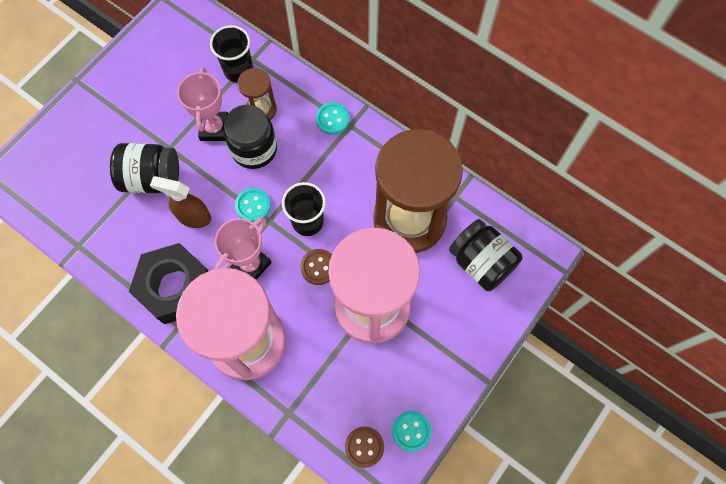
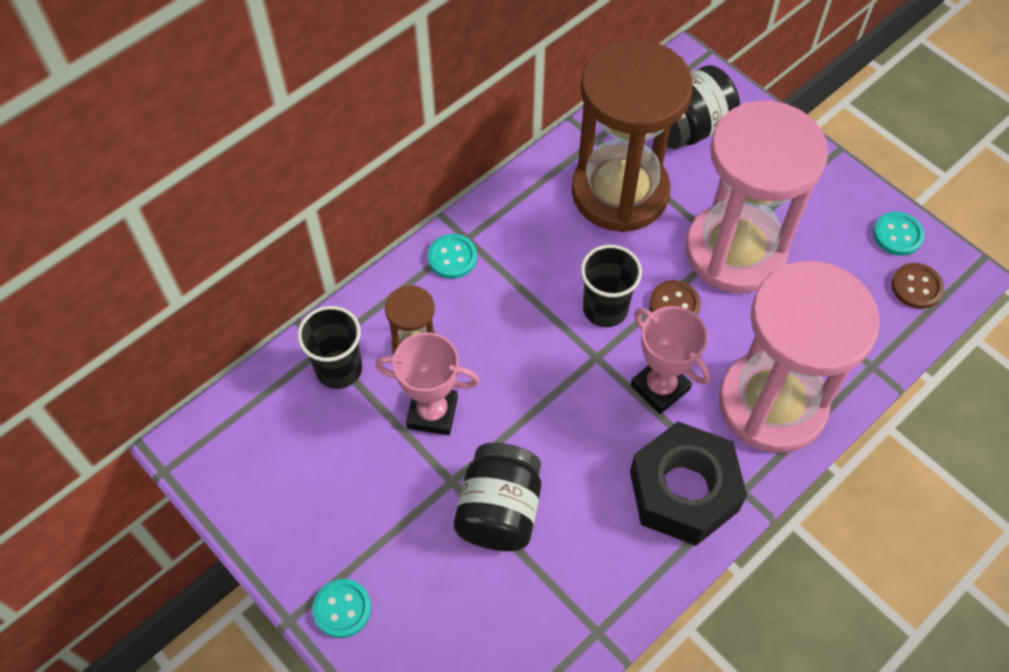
camera: 80 degrees left, 10 degrees down
brown spray bottle [150,176,211,228] -> none
black jar [224,105,277,169] -> none
turquoise button [235,188,271,222] -> turquoise button moved to [313,579,371,638]

